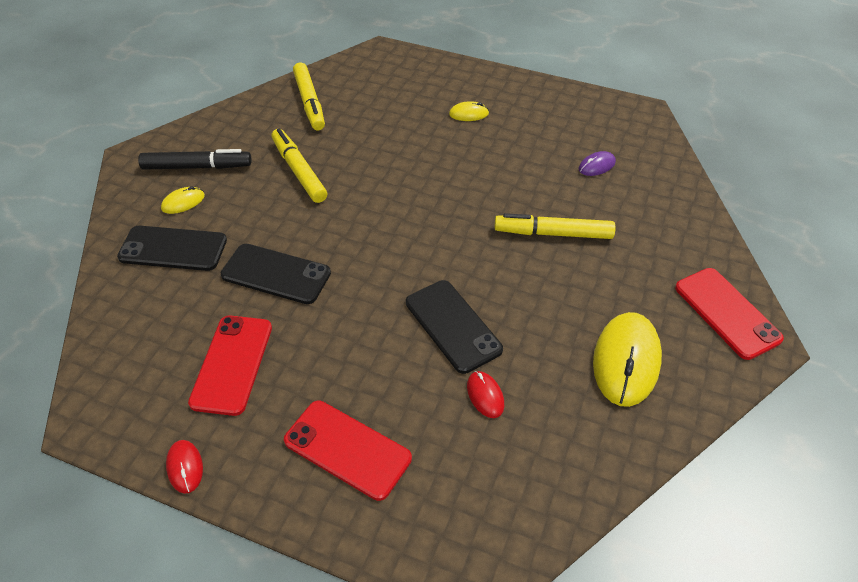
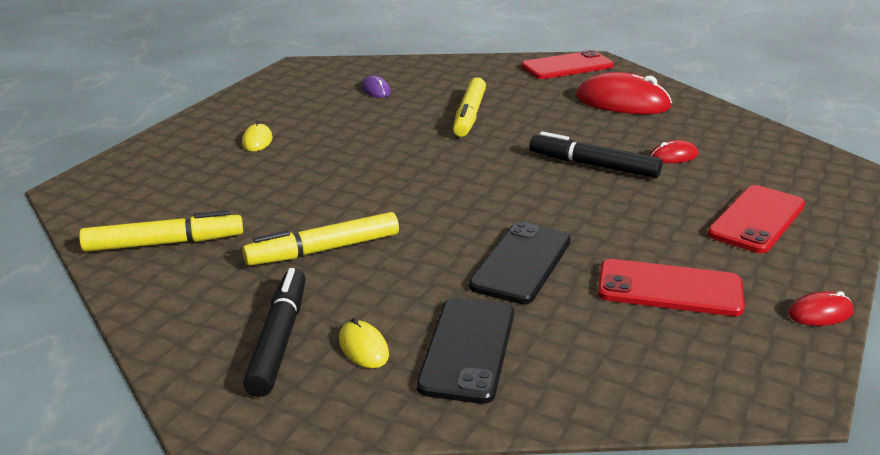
camera: 85 degrees left, 20 degrees down
black phone [406,280,503,374] -> black marker [529,132,662,178]
yellow mouse [593,312,662,407] -> red mouse [576,72,672,114]

